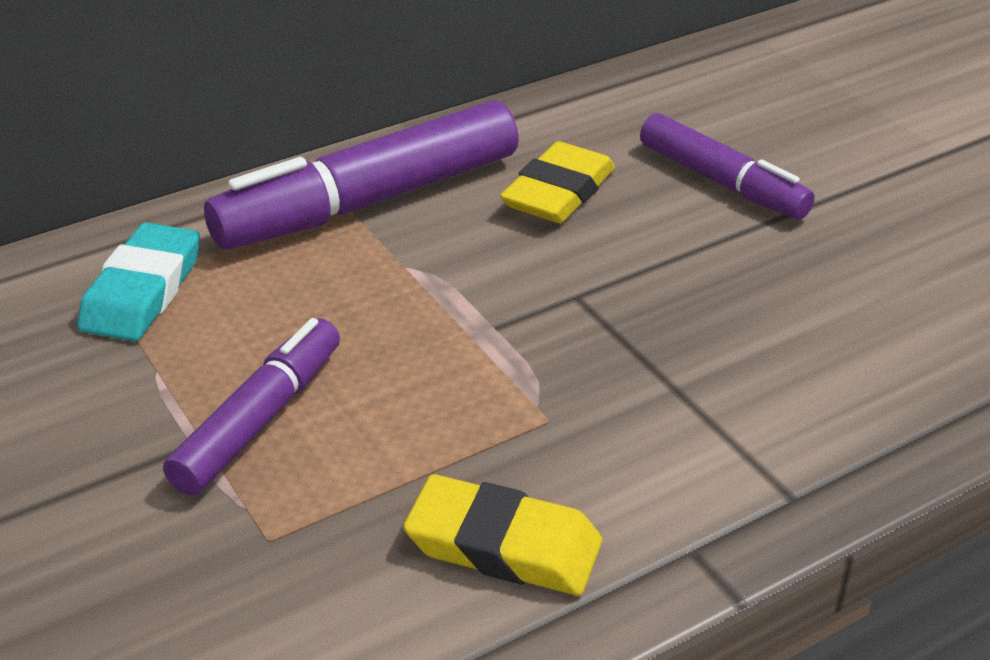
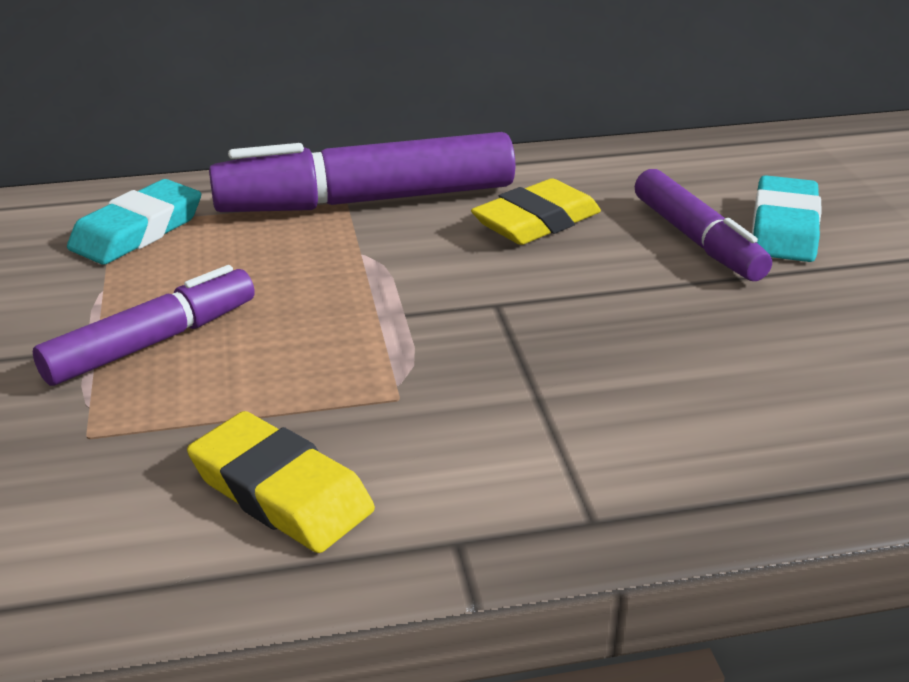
camera: 20 degrees right, 5 degrees down
none -> turquoise eraser [752,175,822,262]

